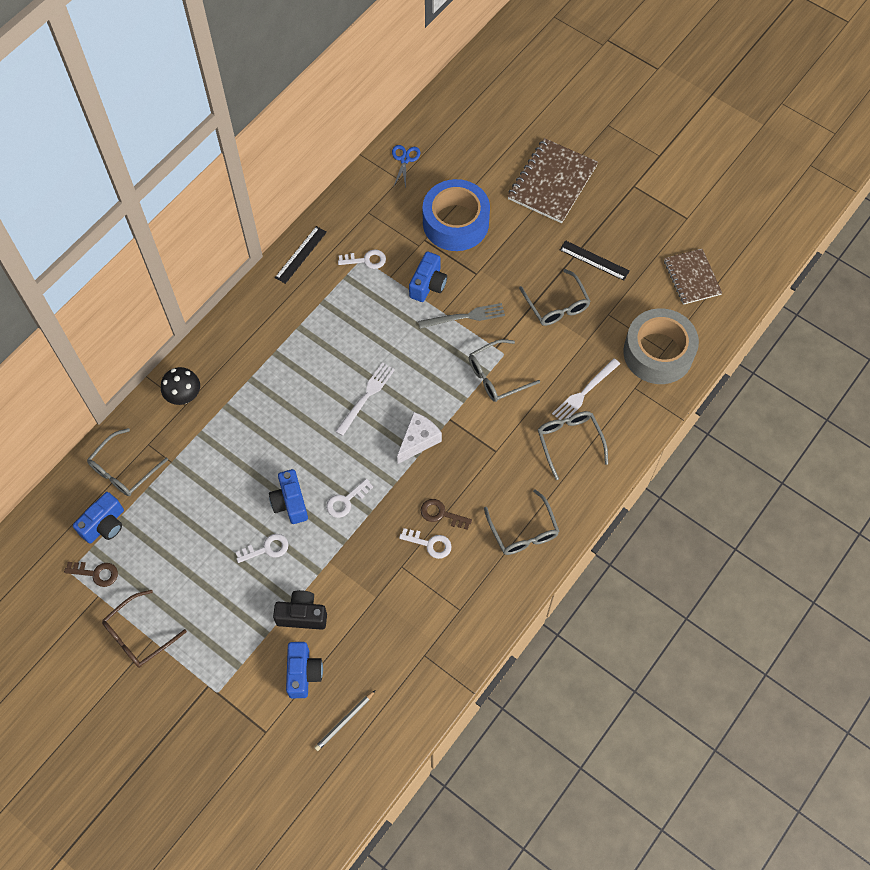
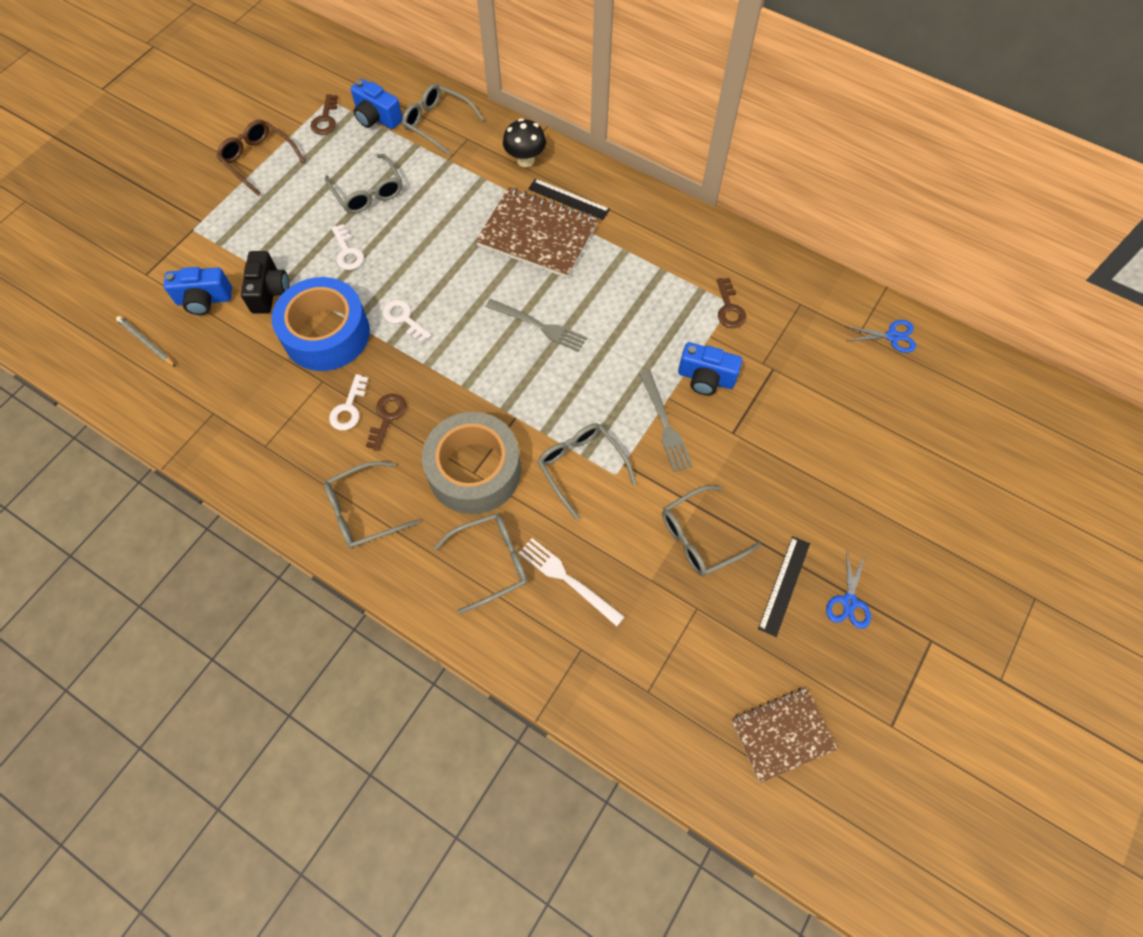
camera: 85 degrees right, 0 degrees up
blue camera [269,469,308,524] -> none
black ruler [275,226,327,284] -> black ruler moved to [528,179,610,220]
white fork [335,362,395,436] -> grey fork [486,299,587,352]
white key [338,249,386,269] -> brown key [717,278,746,328]
white cheese [397,412,442,464] -> none
blue tape [423,179,490,251] -> blue tape moved to [272,277,370,371]
brown notebook [508,138,598,223] -> brown notebook moved to [476,187,599,278]
grey tape [623,308,699,384] -> grey tape moved to [422,412,521,514]
none -> grey glasses [325,154,402,214]
none -> blue scissors [826,552,871,629]

